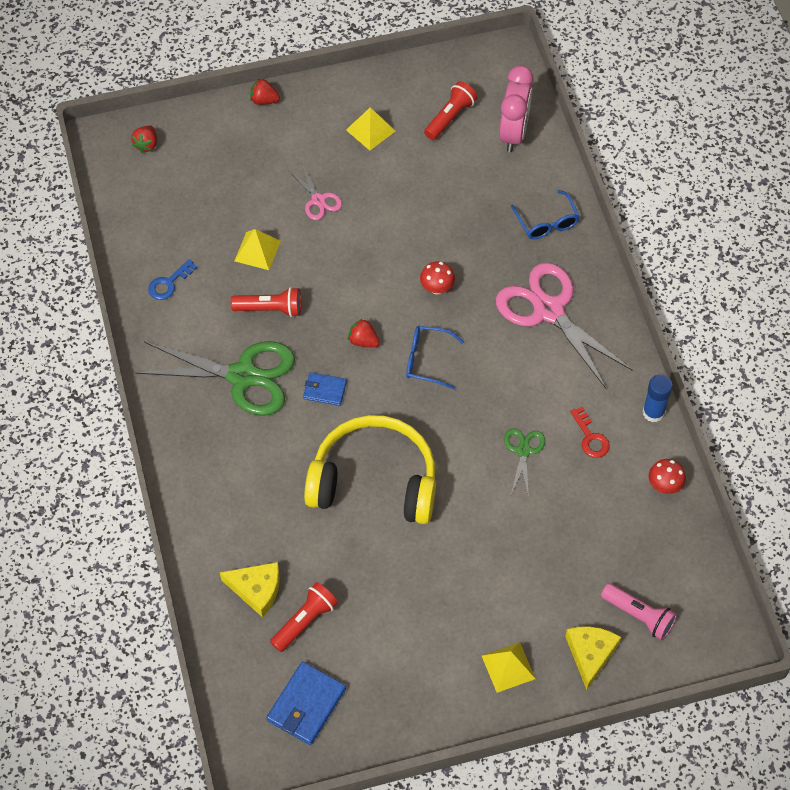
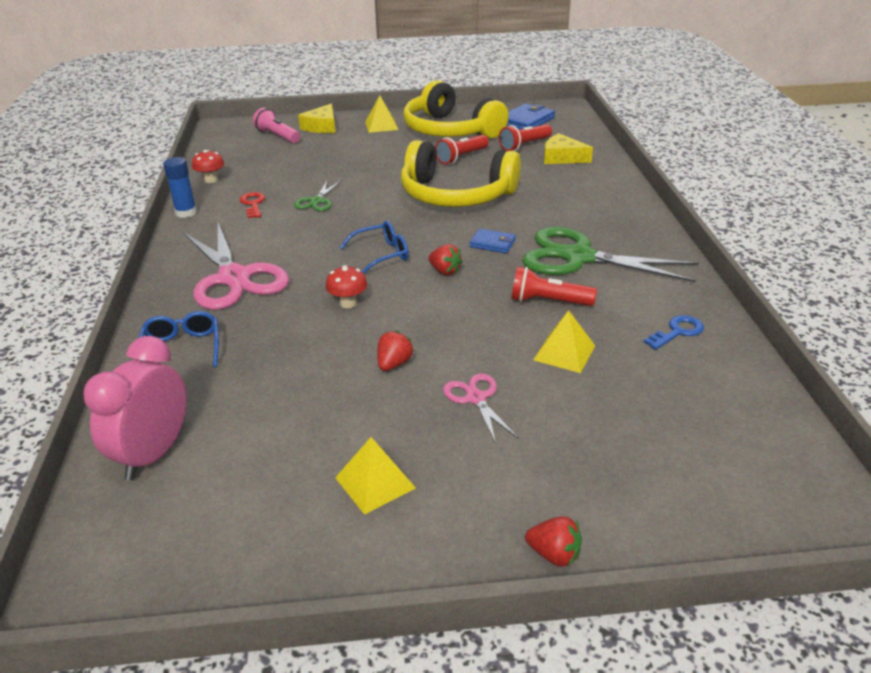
camera: 170 degrees left, 25 degrees down
red strawberry [131,126,157,153] -> red strawberry moved to [377,331,414,371]
blue glasses [406,326,464,389] -> blue glasses turned 45 degrees counterclockwise [339,221,409,274]
red flashlight [424,81,477,140] -> red flashlight moved to [435,135,489,164]
none -> yellow headphones [404,80,509,139]

